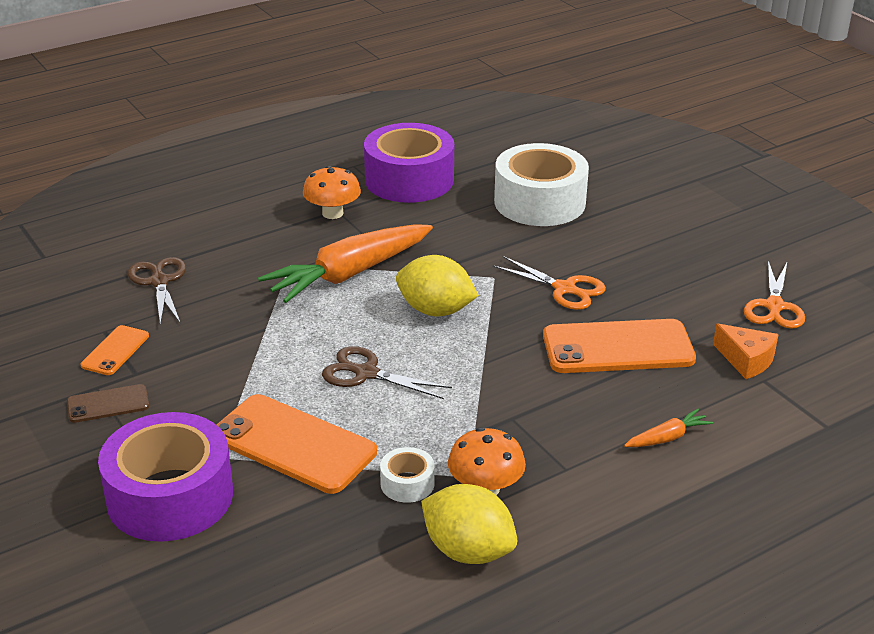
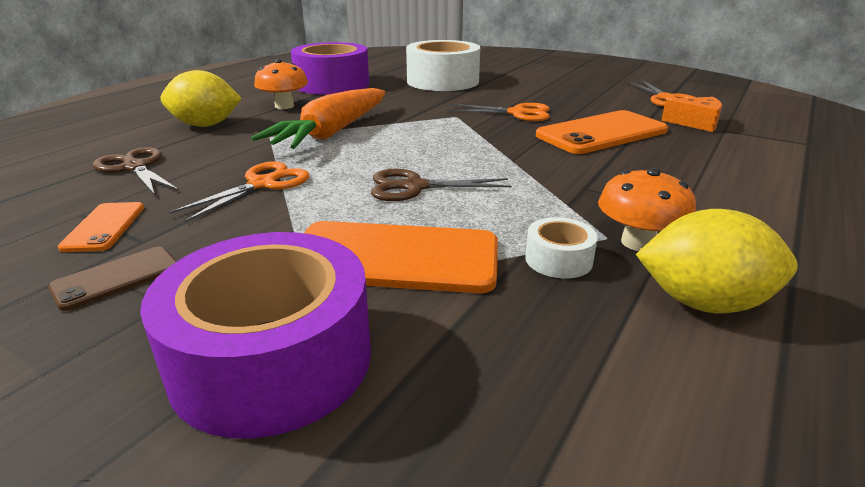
camera: 25 degrees left, 5 degrees down
yellow lemon [396,255,479,316] -> yellow lemon moved to [160,70,242,127]
orange carrot [624,409,713,447] -> none
none -> orange scissors [169,161,310,222]

